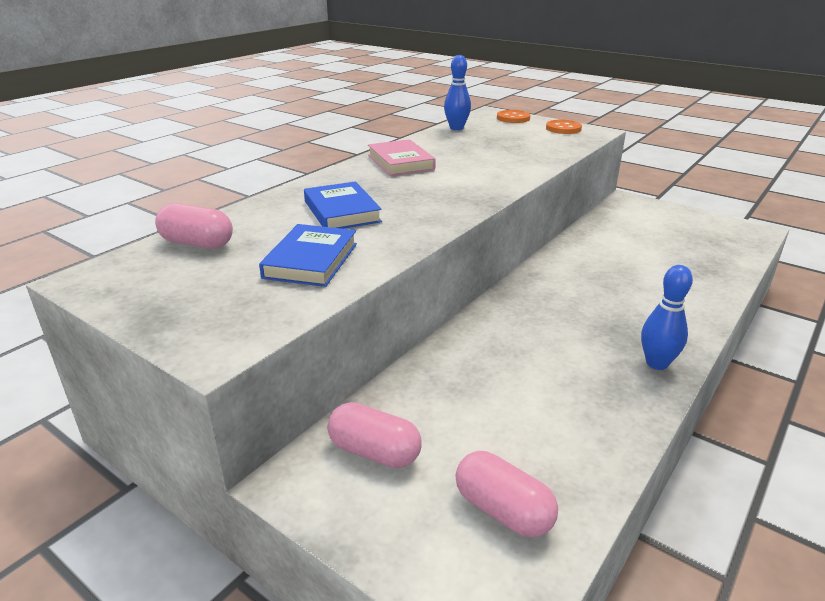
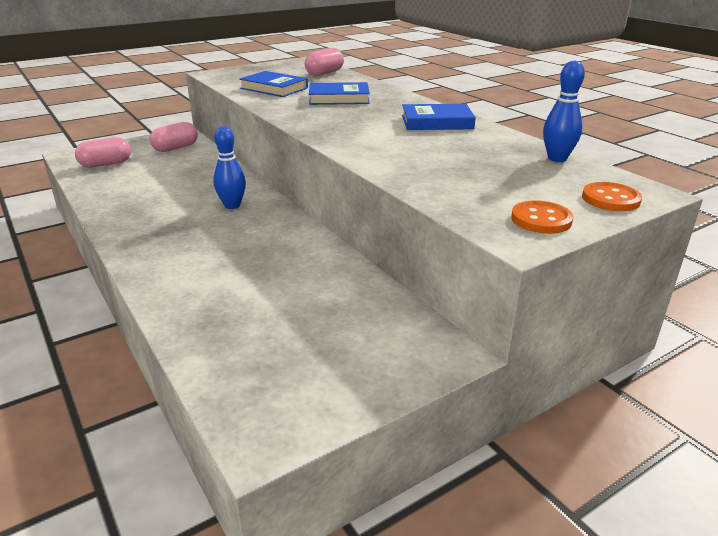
camera: 110 degrees right, 0 degrees up
pink book [368,139,436,176] -> blue book [402,104,476,130]
blue bowling pin [641,265,693,370] -> blue bowling pin moved to [213,126,246,209]

